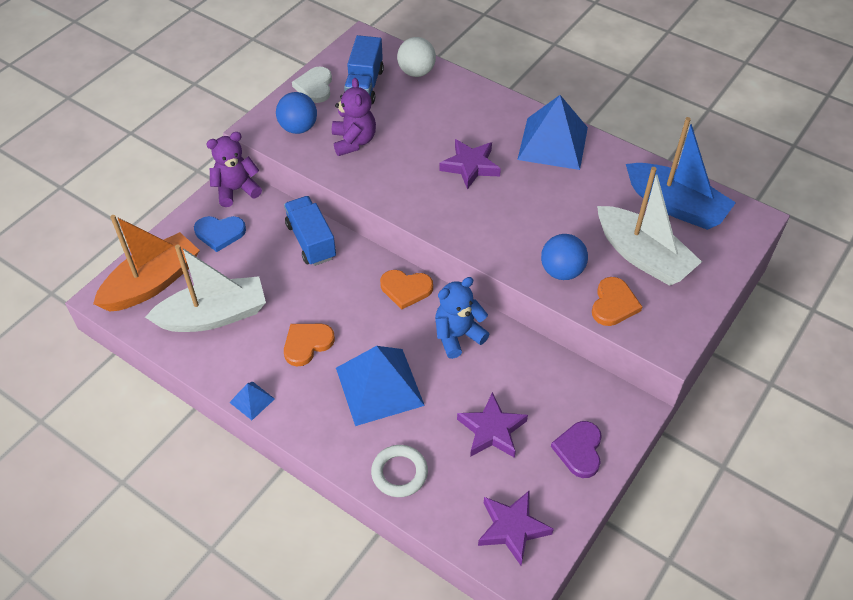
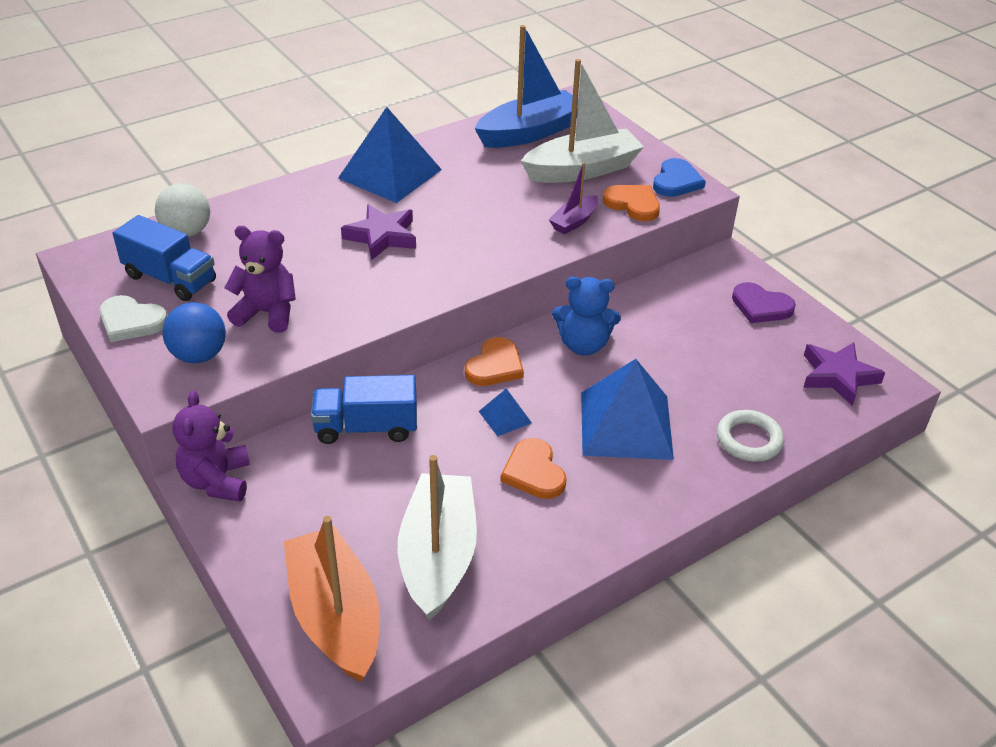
camera: 70 degrees left, 10 degrees down
blue heart [194,216,246,252] -> blue heart moved to [653,158,706,197]
blue pyramid [229,382,275,420] -> blue pyramid moved to [479,388,532,436]
blue teddy bear [435,277,489,359] -> blue teddy bear turned 75 degrees counterclockwise [552,277,621,356]
purple star [457,392,528,458] -> none
blue ball [541,234,588,280] -> purple boat [549,163,598,234]

